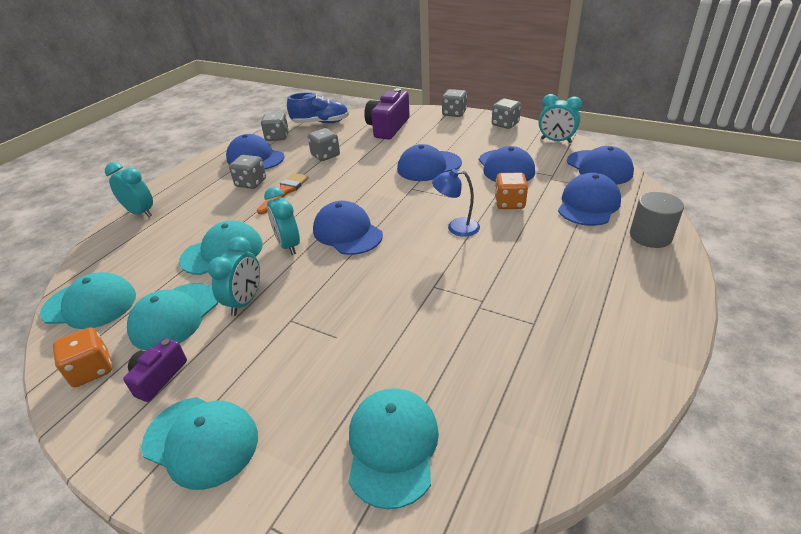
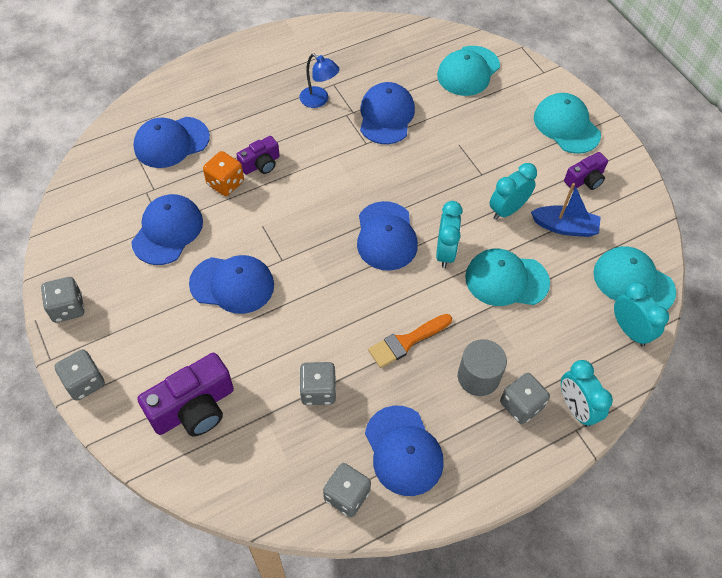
camera: 150 degrees left, 20 degrees up
orange dice [53,327,112,387] -> none
turquoise cap [127,283,218,351] -> blue boat [531,183,601,237]
grey dice [229,155,266,189] -> grey dice moved to [500,373,550,424]
blue shoe [287,92,349,123] -> none
blue lamp [432,169,480,237] -> blue lamp moved to [300,54,339,108]
turquoise clock [539,94,582,143] -> turquoise clock moved to [614,282,669,347]
blue cap [567,146,634,185] -> blue cap moved to [360,82,415,144]
grey cylinder [630,192,684,248] -> grey cylinder moved to [458,339,507,396]
none -> purple camera [237,136,280,175]

